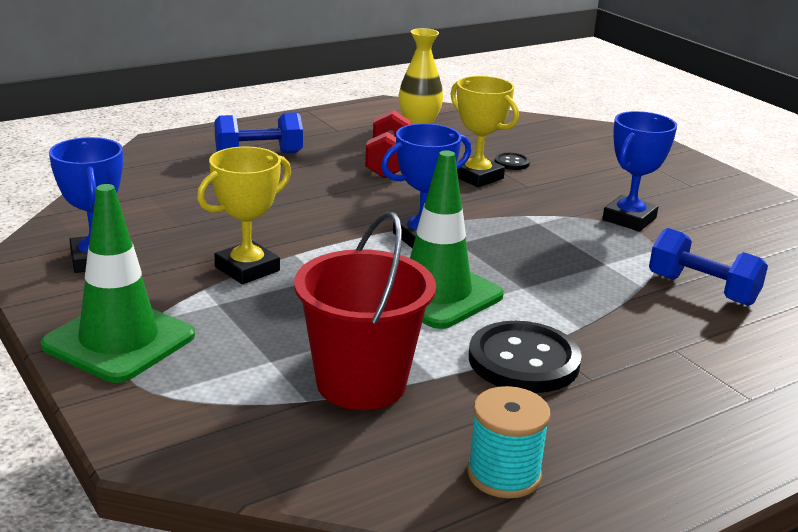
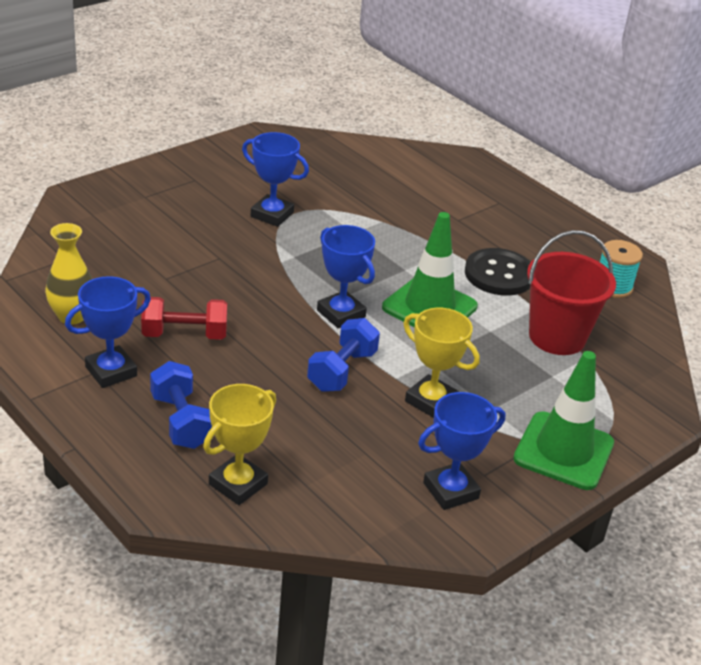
camera: 100 degrees left, 10 degrees up
yellow trophy [450,76,519,187] -> yellow trophy moved to [203,384,276,505]
black button [494,153,530,170] -> none
blue dumbbell [649,228,768,306] -> blue dumbbell moved to [307,318,380,392]
none -> blue trophy [65,276,151,388]

